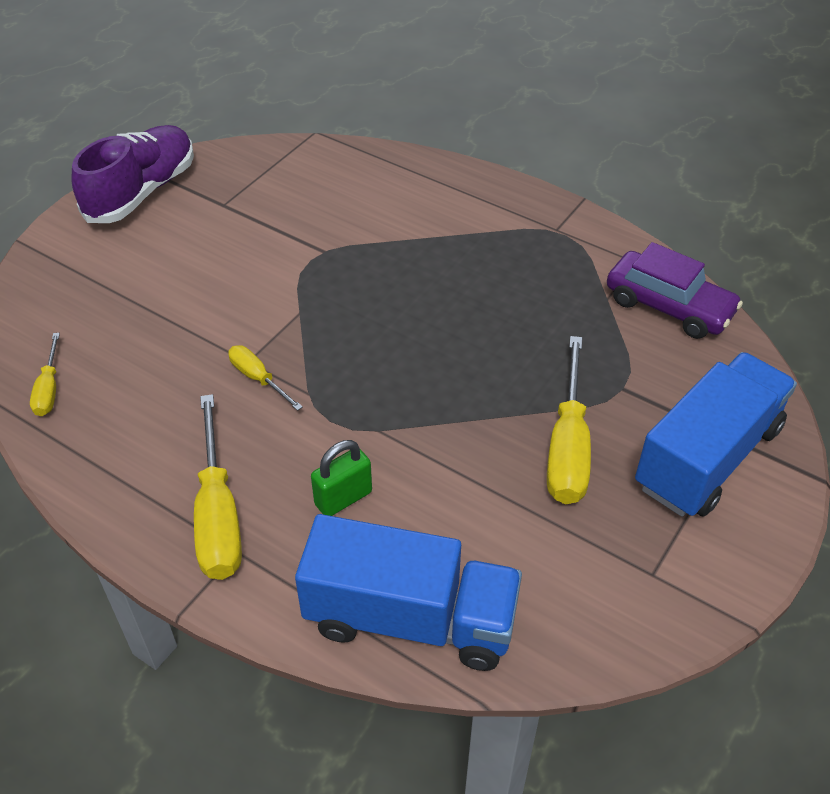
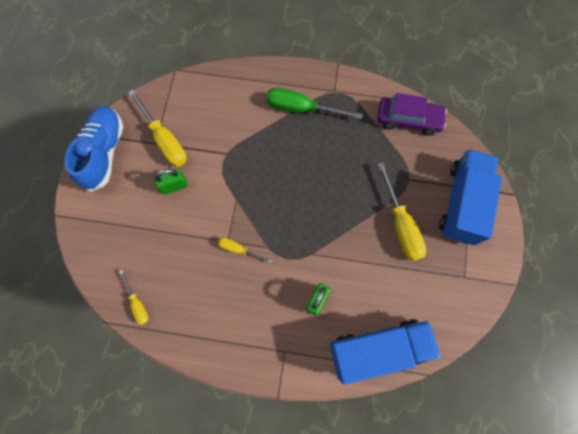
camera: 25 degrees left, 25 degrees up
purple shoe [72,125,194,223] -> blue shoe [64,106,123,192]
yellow screwdriver [194,394,242,580] -> yellow screwdriver moved to [128,90,187,167]
none -> green padlock [154,169,188,195]
none -> green screwdriver [266,88,363,119]

